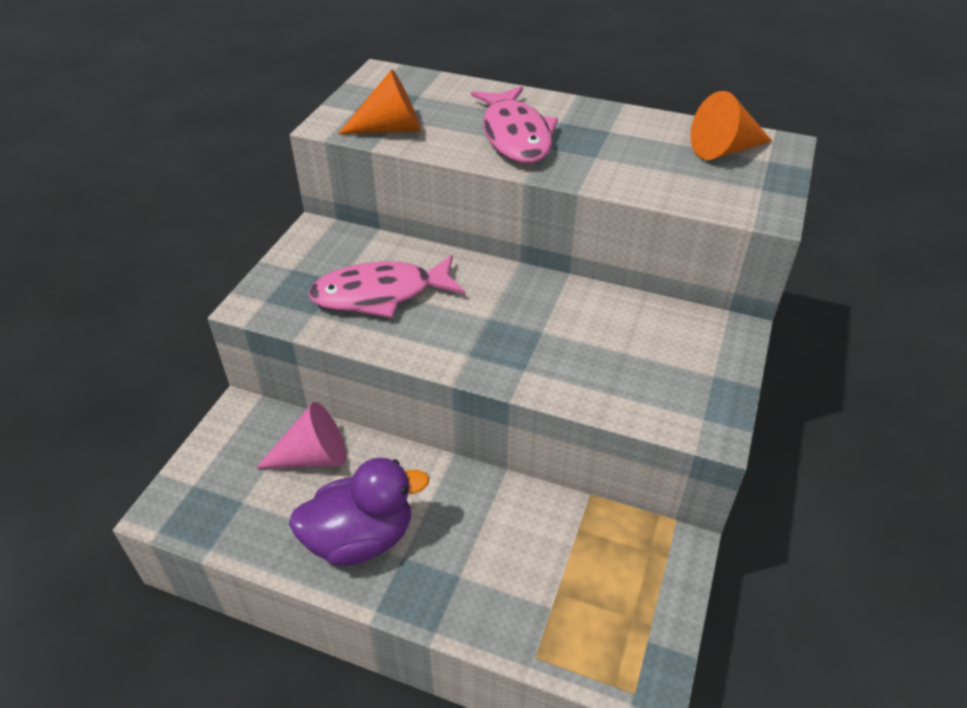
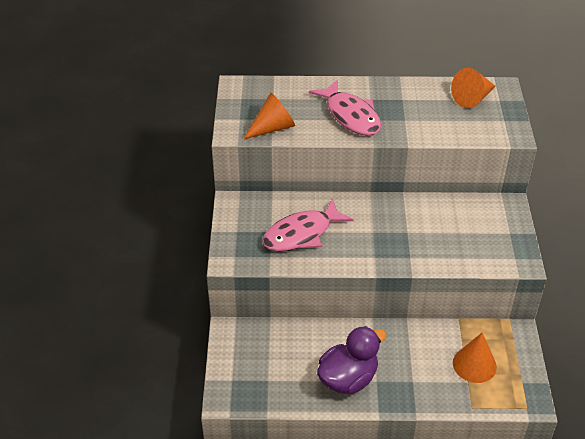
camera: 20 degrees left, 0 degrees up
pink cone [256,402,346,469] -> none
none -> orange cone [453,333,497,383]

